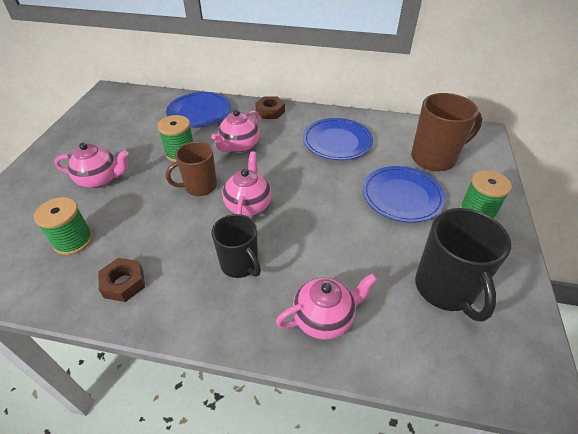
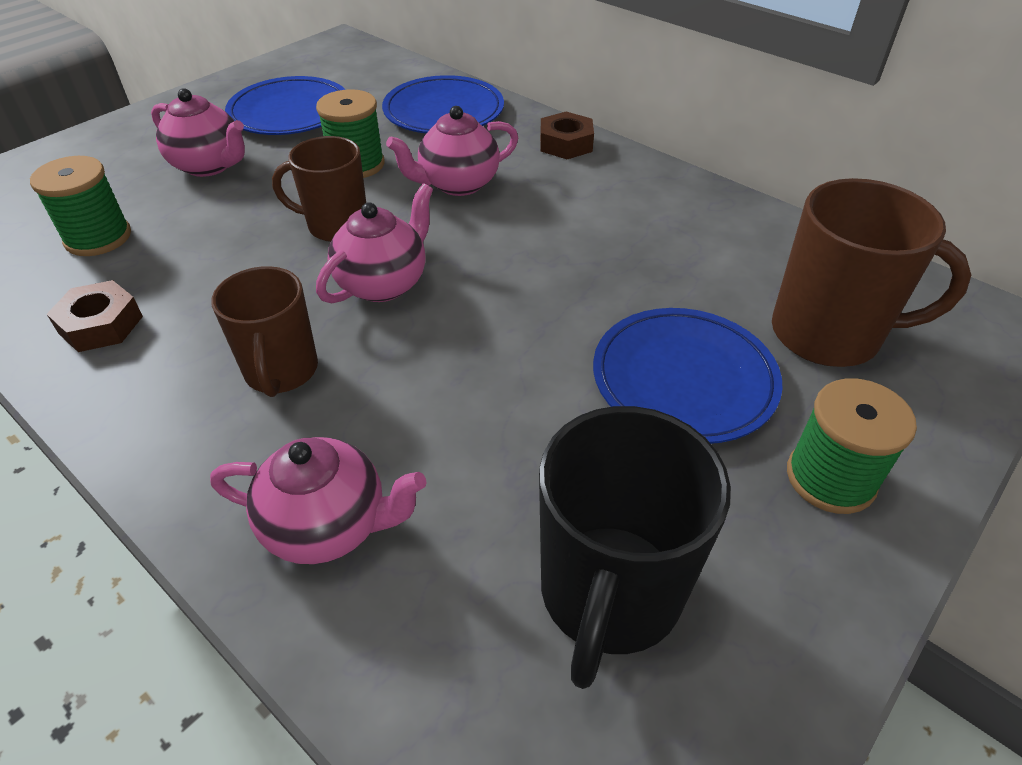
camera: 30 degrees right, 0 degrees up
black mug [212,214,261,278] -> brown mug [211,266,318,397]
blue plate [303,118,373,160] -> blue plate moved to [225,76,346,135]

